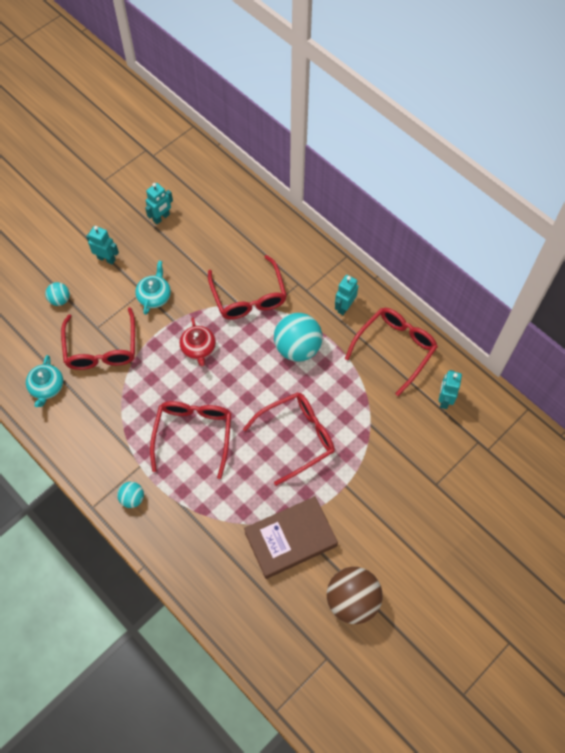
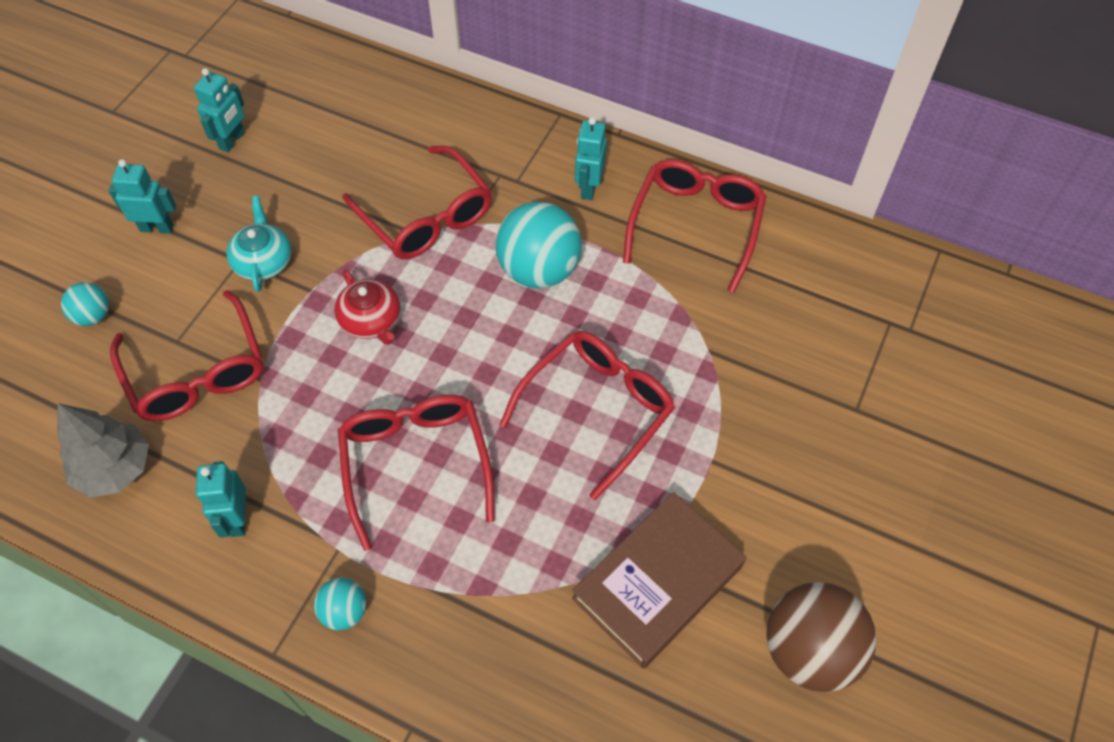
camera: 20 degrees left, 5 degrees down
turquoise teapot [26,355,63,407] -> grey tree [57,403,149,498]
turquoise robot [439,370,462,409] -> turquoise robot moved to [196,461,246,538]

